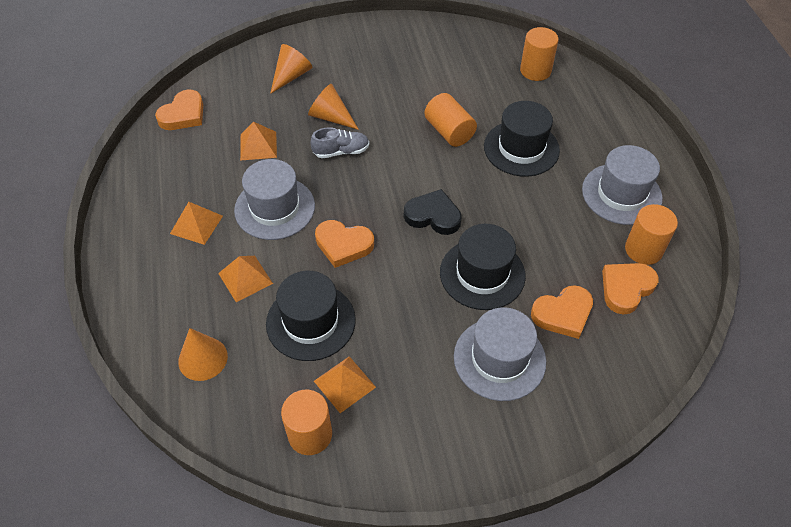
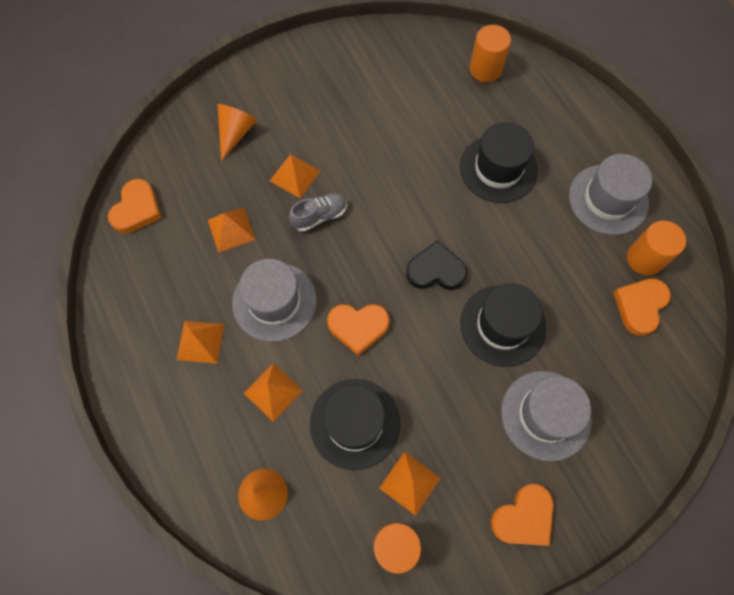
camera: 15 degrees left, 15 degrees up
orange cone [308,84,359,130] -> orange pyramid [270,154,321,198]
orange cylinder [424,93,477,147] -> none
orange heart [531,285,593,339] -> orange heart moved to [490,484,554,546]

